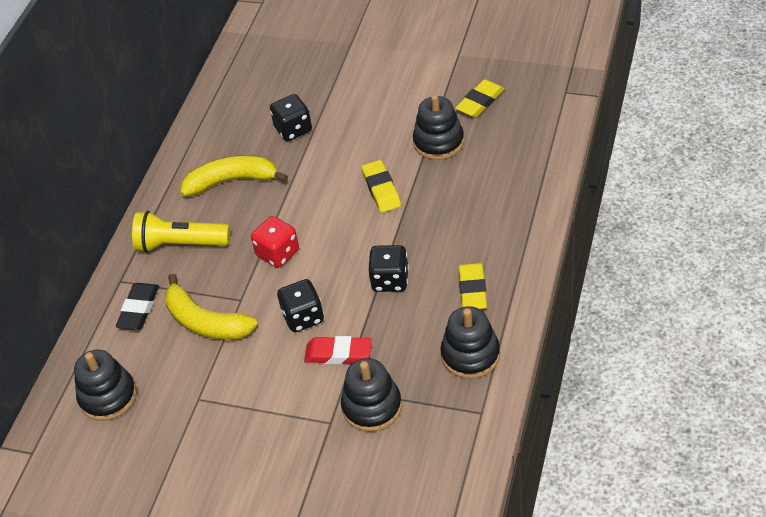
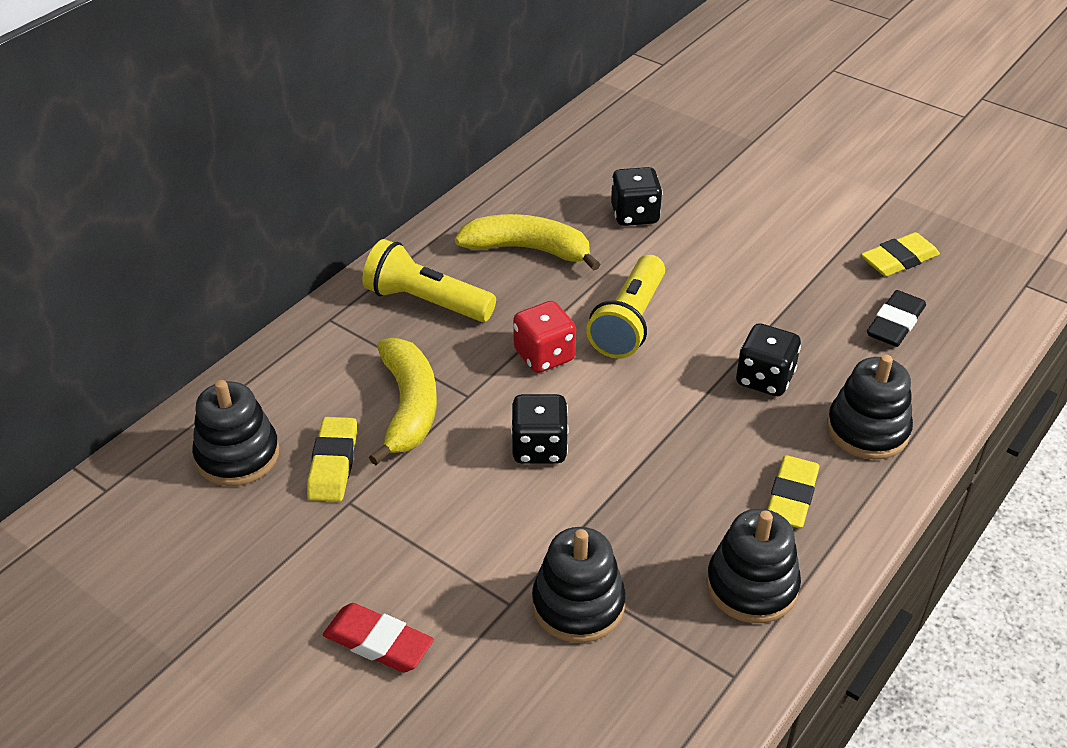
camera: 15 degrees right, 5 degrees down
black eraser [116,283,159,330] -> black eraser moved to [867,290,926,347]
yellow banana [165,273,258,340] -> yellow banana turned 150 degrees counterclockwise [369,338,437,465]
red eraser [304,336,372,364] -> red eraser moved to [323,603,434,672]
yellow eraser [362,160,401,213] -> yellow eraser moved to [307,417,357,502]
black dice [368,245,409,292] -> black dice moved to [736,323,801,396]
black stacking toy [413,94,464,160] -> black stacking toy moved to [827,355,913,460]
none -> yellow flashlight [586,255,665,359]

